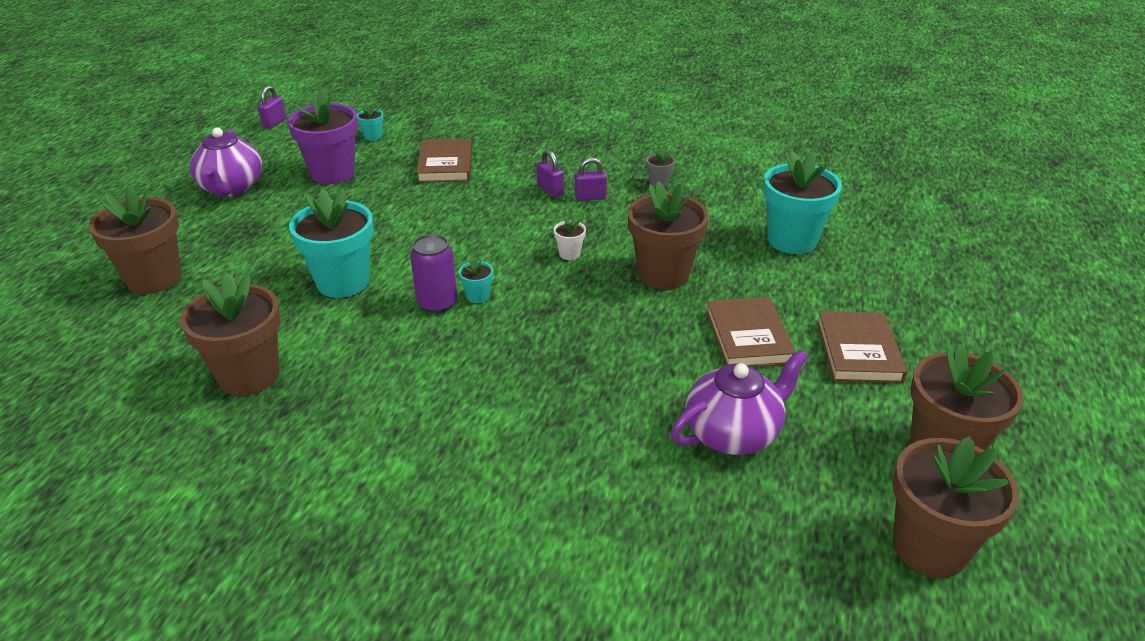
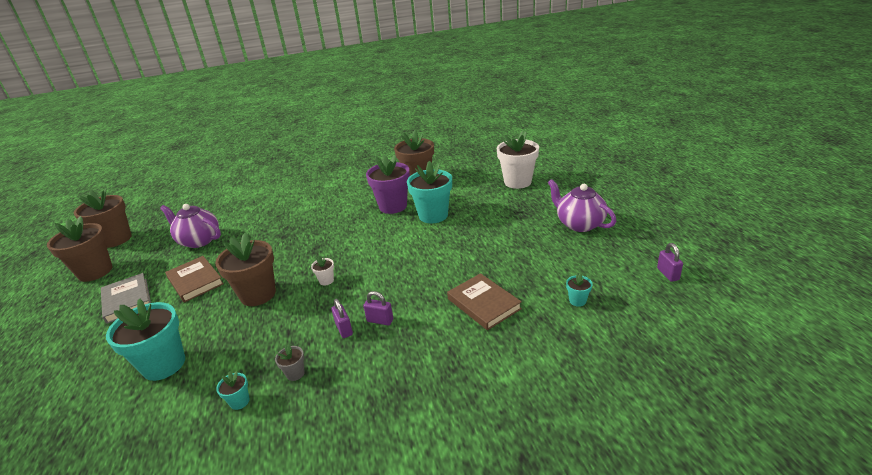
camera: 150 degrees right, 5 degrees down
brown flower pot [89,185,181,294] -> white flower pot [497,131,539,189]
purple flower pot [288,89,358,184] -> purple flower pot moved to [366,155,410,214]
purple can [410,234,457,313] -> none
turquoise flower pot [458,257,493,303] -> turquoise flower pot moved to [216,371,250,410]
purple padlock [575,157,607,201] -> purple padlock turned 75 degrees counterclockwise [331,299,353,338]
purple teapot [671,349,808,455] -> purple teapot turned 90 degrees clockwise [160,204,221,248]
brown book [817,311,907,383] -> grey book [101,273,151,324]

